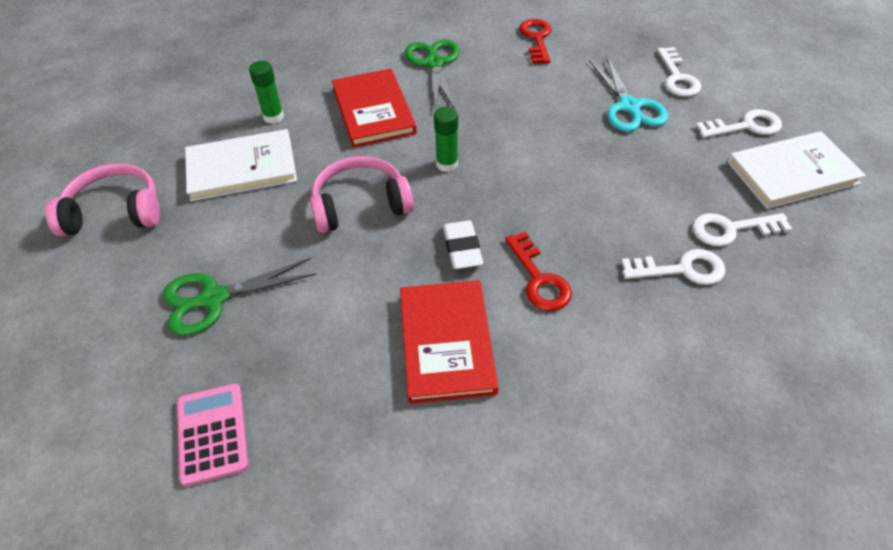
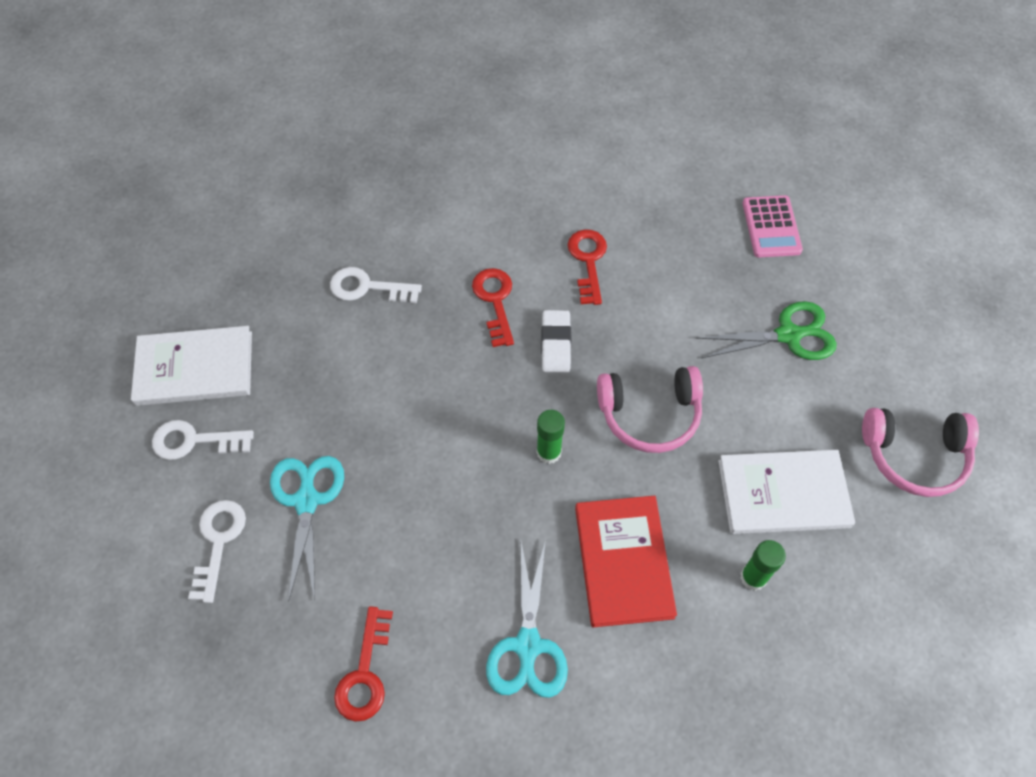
camera: 170 degrees left, 10 degrees up
red book [400,280,498,404] -> red key [568,229,607,305]
green scissors [405,39,460,109] -> turquoise scissors [486,540,568,698]
white key [692,213,792,246] -> none

